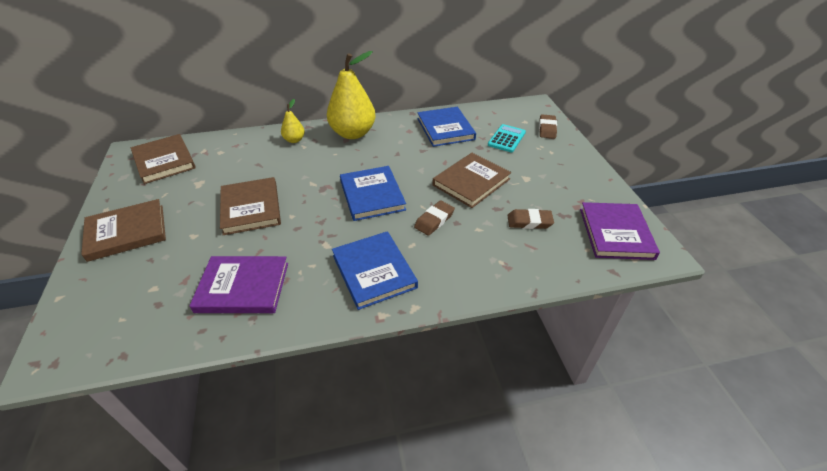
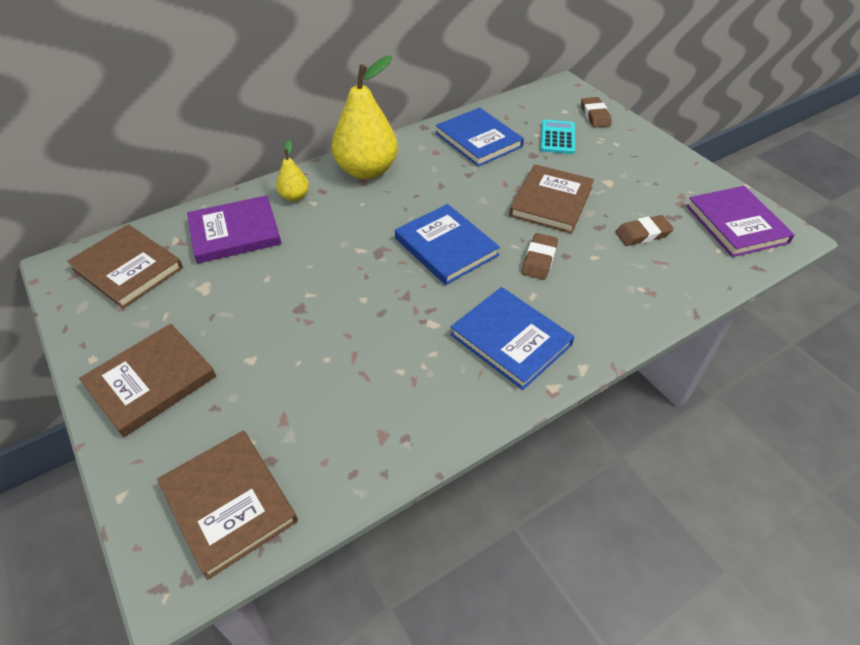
camera: 20 degrees left, 5 degrees up
purple book [190,256,288,313] -> purple book moved to [187,195,282,263]
brown book [220,177,281,235] -> brown book moved to [157,431,298,580]

